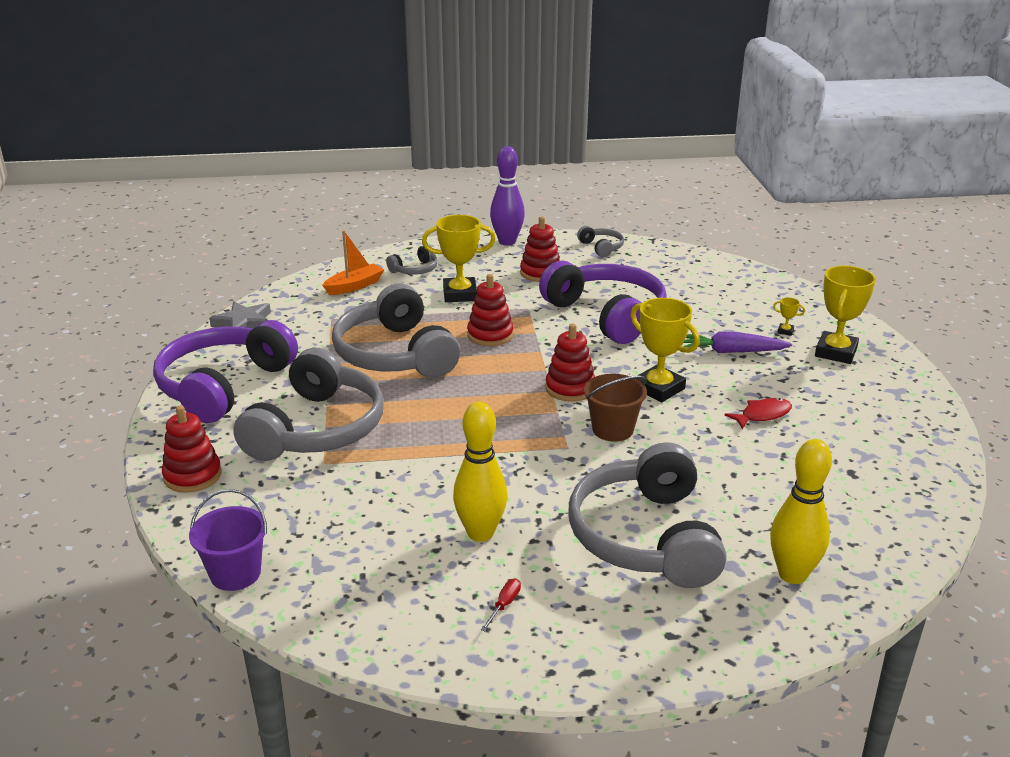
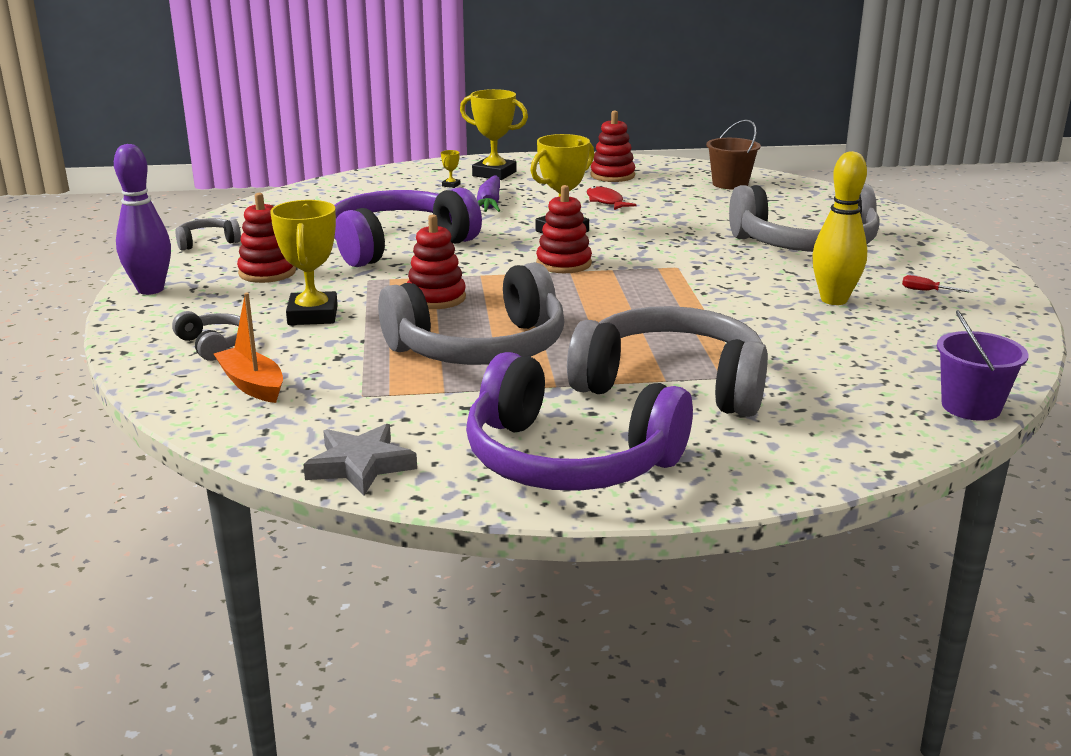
camera: 90 degrees left, 5 degrees down
red stacking toy [162,405,222,493] -> red stacking toy moved to [590,111,635,182]
brown bucket [584,374,647,442] -> brown bucket moved to [706,120,761,189]
yellow bowling pin [770,439,832,584] -> none

